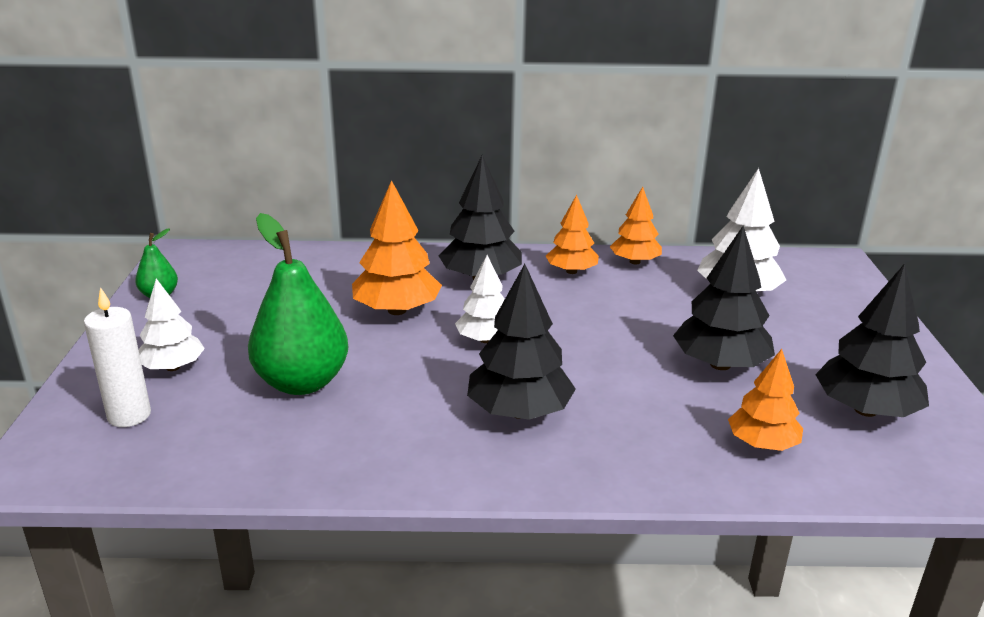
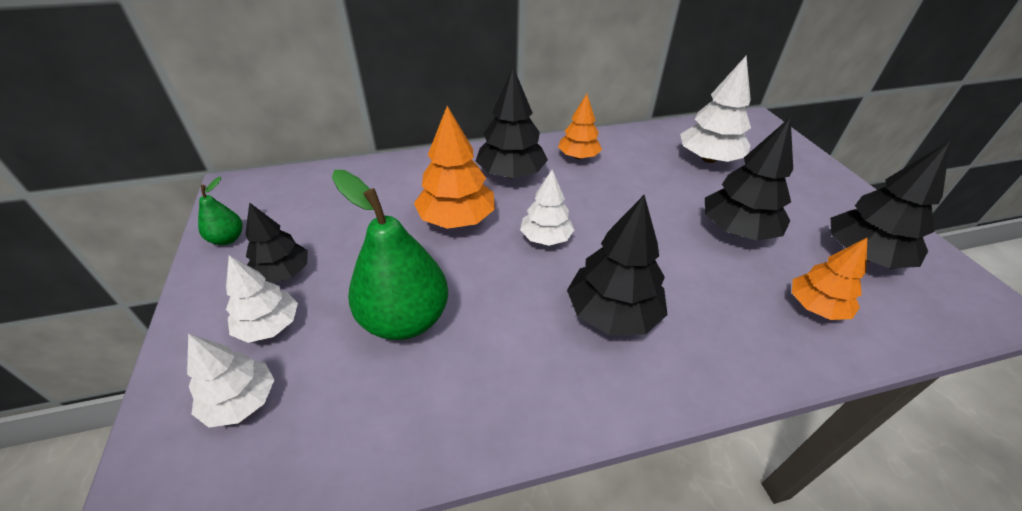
camera: 15 degrees left, 15 degrees up
white candle [84,287,151,427] -> white tree [187,334,274,428]
orange tree [610,187,662,264] -> none
none -> black tree [245,202,308,283]

